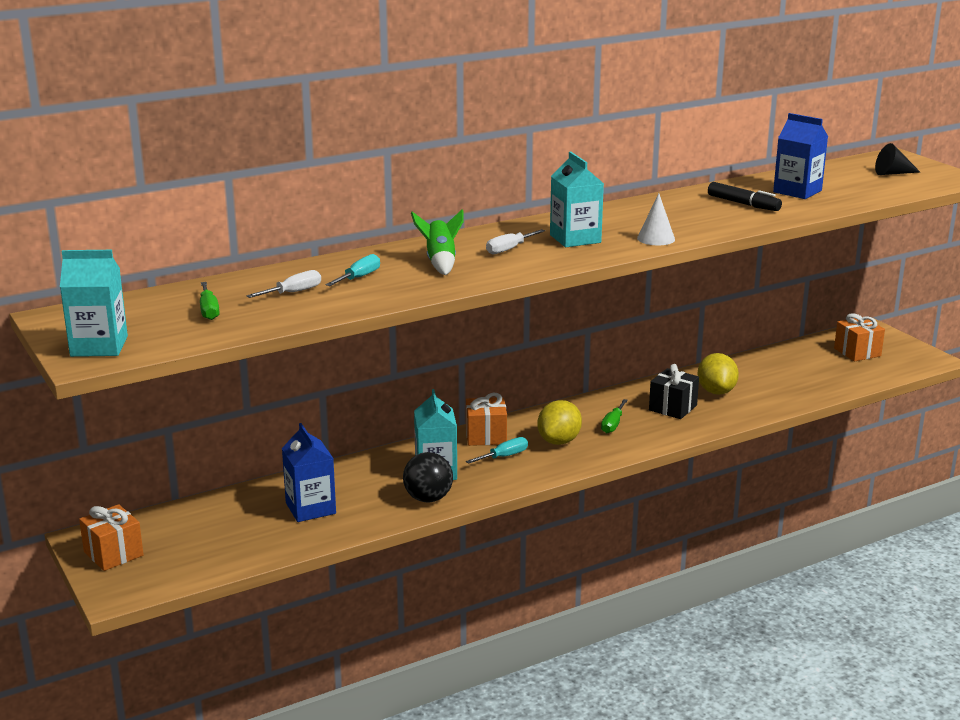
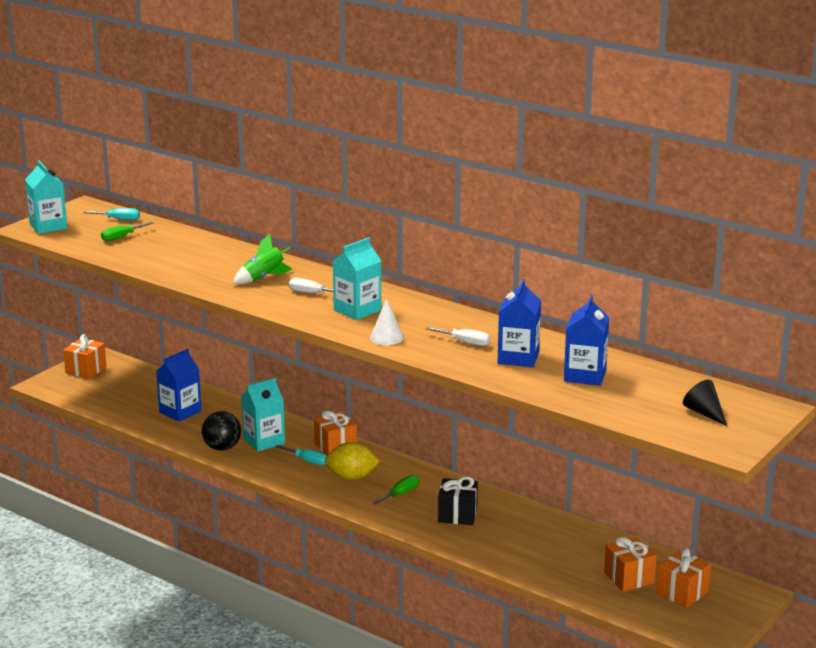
camera: 65 degrees right, 0 degrees up
white screwdriver [247,270,321,298] -> white screwdriver moved to [426,327,490,346]
turquoise screwdriver [326,254,380,286] -> turquoise screwdriver moved to [83,208,140,220]
green screwdriver [601,399,628,433] -> green screwdriver turned 135 degrees clockwise [373,475,419,504]
yellow lemon [697,353,739,395] -> none
black marker [708,182,782,211] -> blue carton [498,279,541,367]
none -> orange gift [604,536,657,592]

